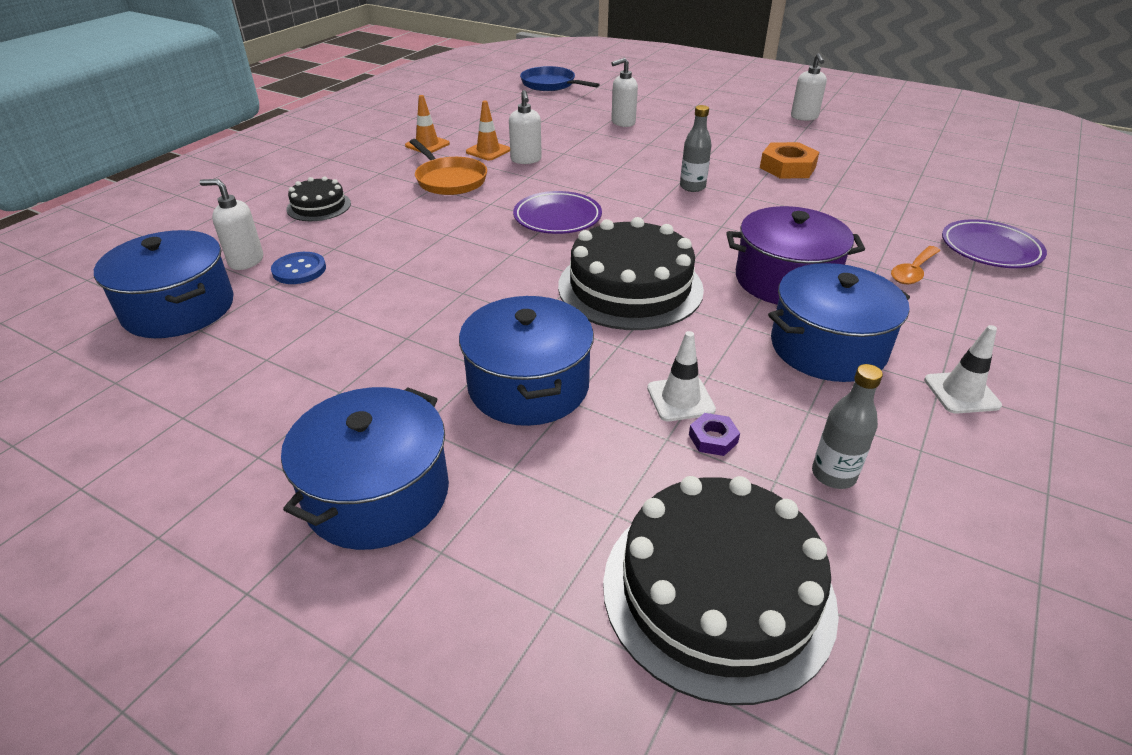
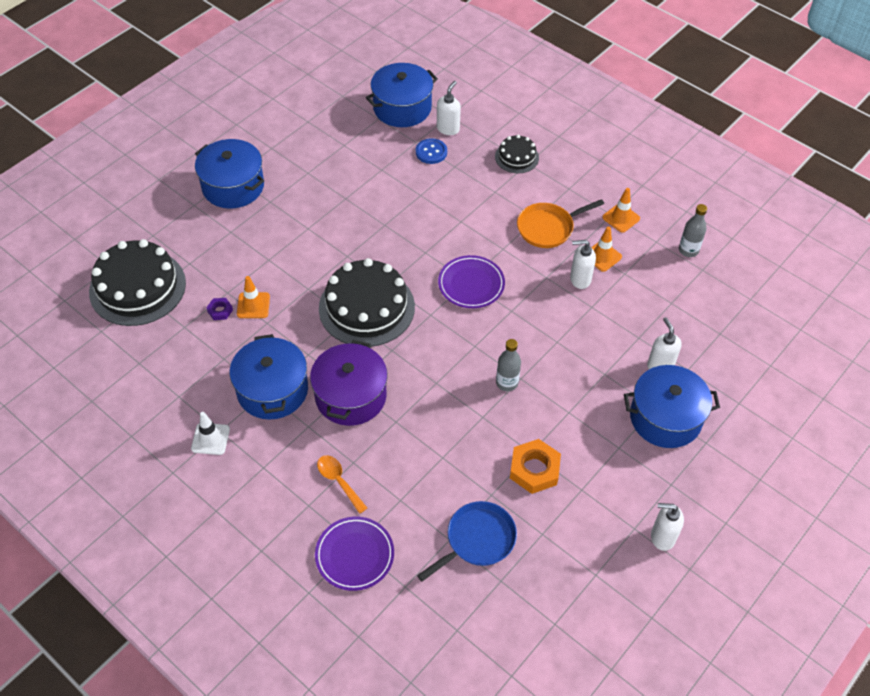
camera: 100 degrees right, 15 degrees up
blue pot [459,296,594,426] -> blue pot moved to [624,365,720,448]
blue pan [520,66,600,91] -> blue pan moved to [417,501,517,581]
white traffic cone [647,331,716,421] -> orange traffic cone [237,276,270,318]
grey bottle [812,364,883,489] -> grey bottle moved to [679,204,707,257]

